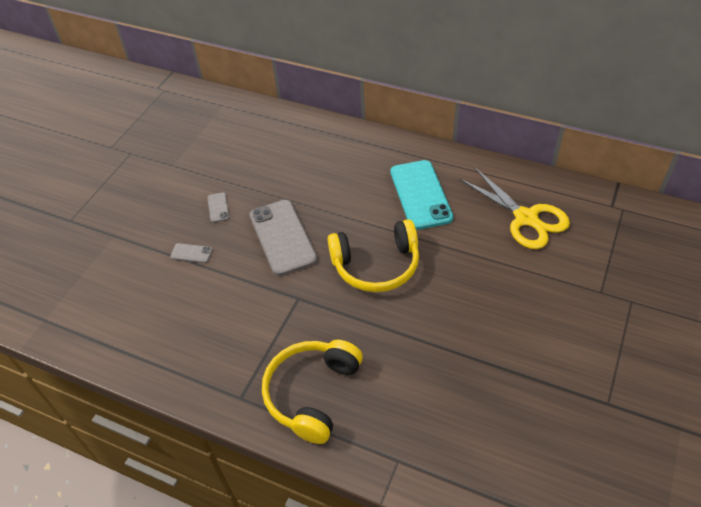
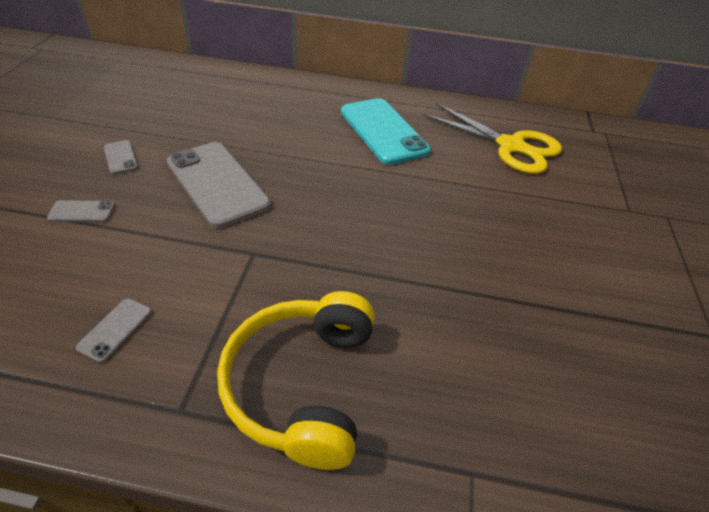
camera: 20 degrees left, 5 degrees down
yellow headphones [328,219,419,292] -> none
none -> grey phone [76,298,152,363]

